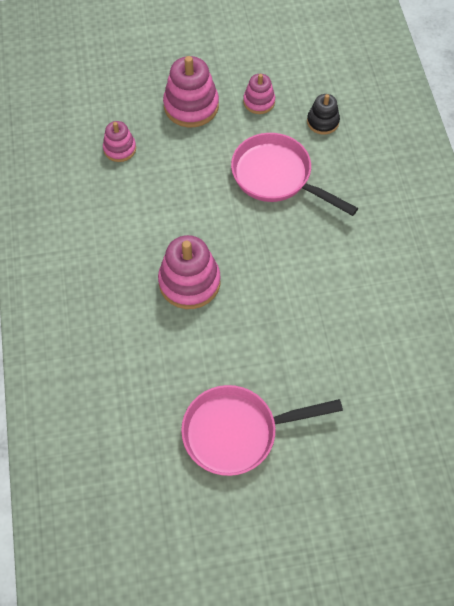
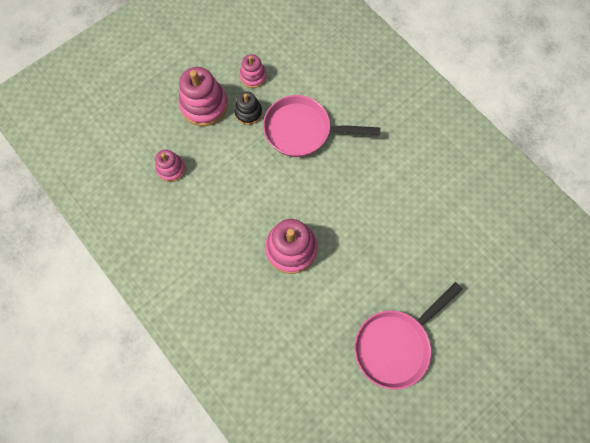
camera: 30 degrees left, 10 degrees up
black stacking toy [307,94,340,135] -> black stacking toy moved to [234,91,262,125]

